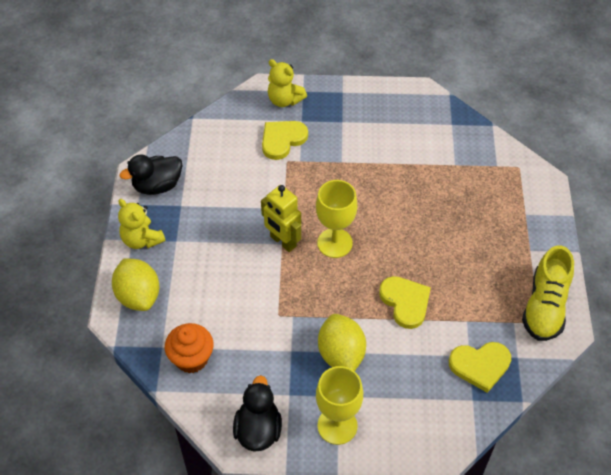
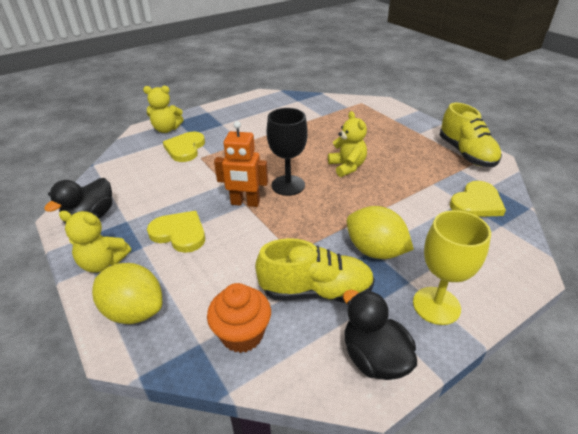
camera: 35 degrees left, 15 degrees down
yellow robot [261,185,301,252] -> orange robot [214,121,268,207]
yellow goblet [316,180,358,258] -> black goblet [266,108,308,196]
yellow heart [379,276,431,329] -> yellow heart moved to [147,211,205,253]
none -> yellow shoe [255,238,375,303]
none -> yellow teddy bear [328,111,367,177]

